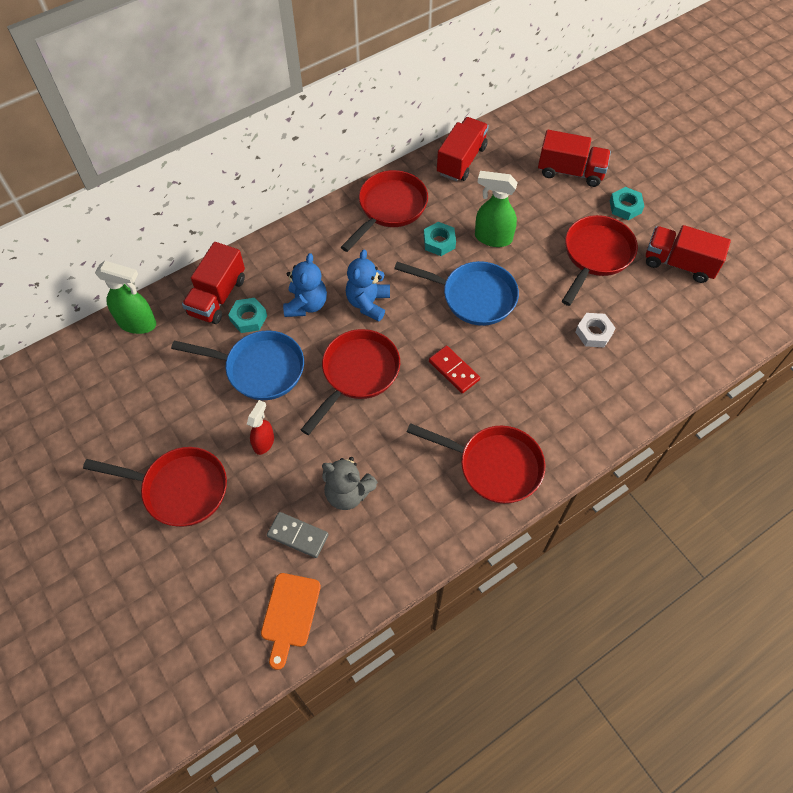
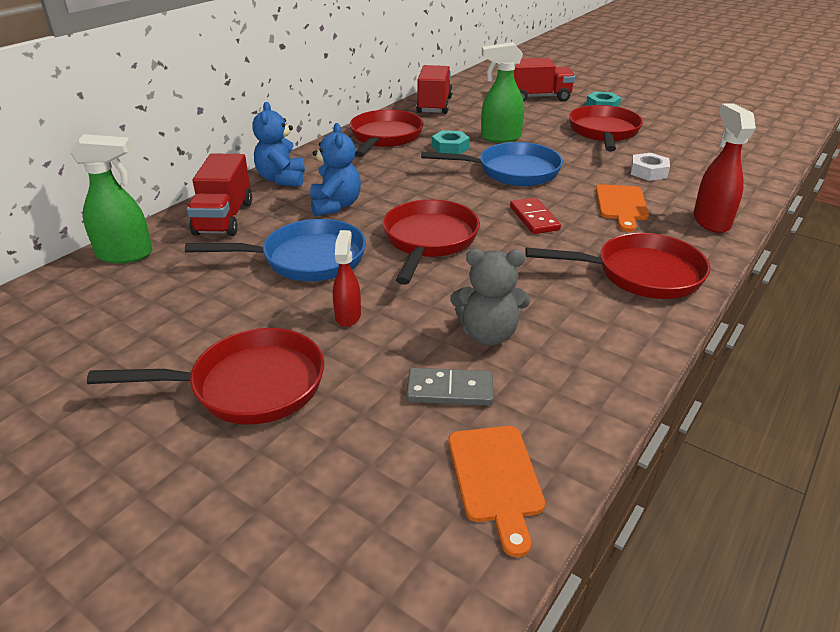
camera: 20 degrees left, 25 degrees down
turquoise nut [228,298,267,333] -> none
blue teddy bear [346,249,390,321] -> blue teddy bear moved to [252,102,305,187]
red domino [429,345,480,393] -> red domino turned 45 degrees clockwise [510,198,561,234]
red truck [646,225,731,283] -> none
none -> orange cutting board [596,184,649,232]
none -> red spray bottle [694,103,756,233]

